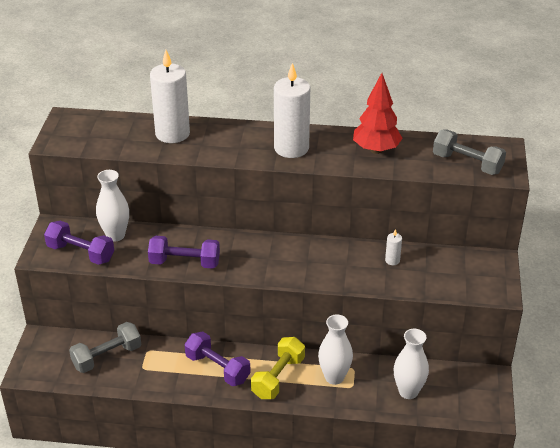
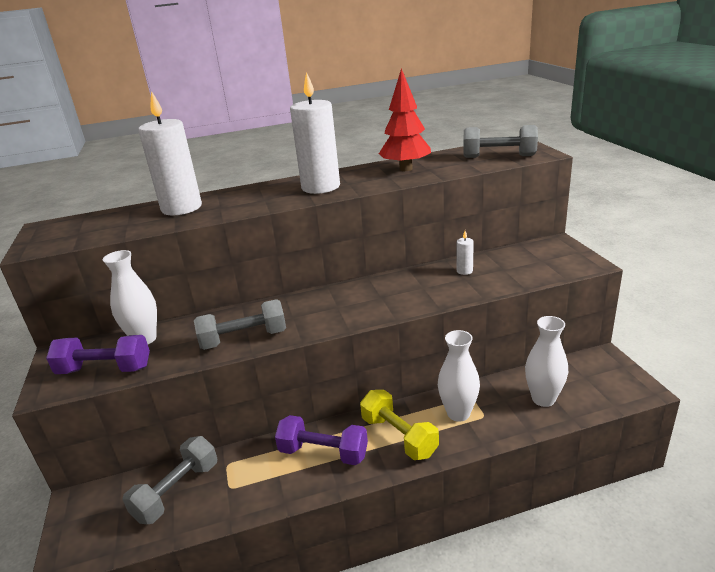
camera: 20 degrees left, 10 degrees down
purple dumbbell [148,236,220,269] -> grey dumbbell [194,299,286,350]
yellow dumbbell [251,337,305,399] -> yellow dumbbell turned 45 degrees counterclockwise [360,390,439,460]

